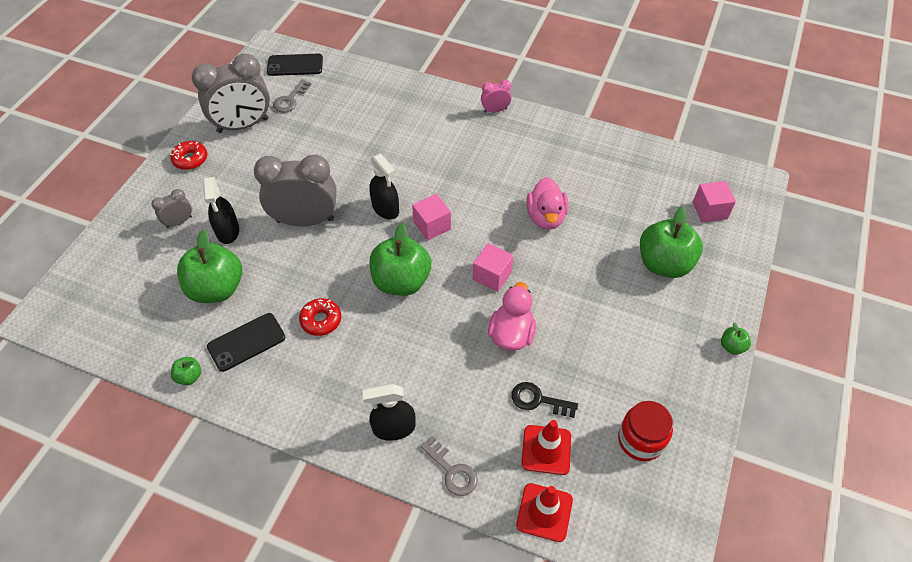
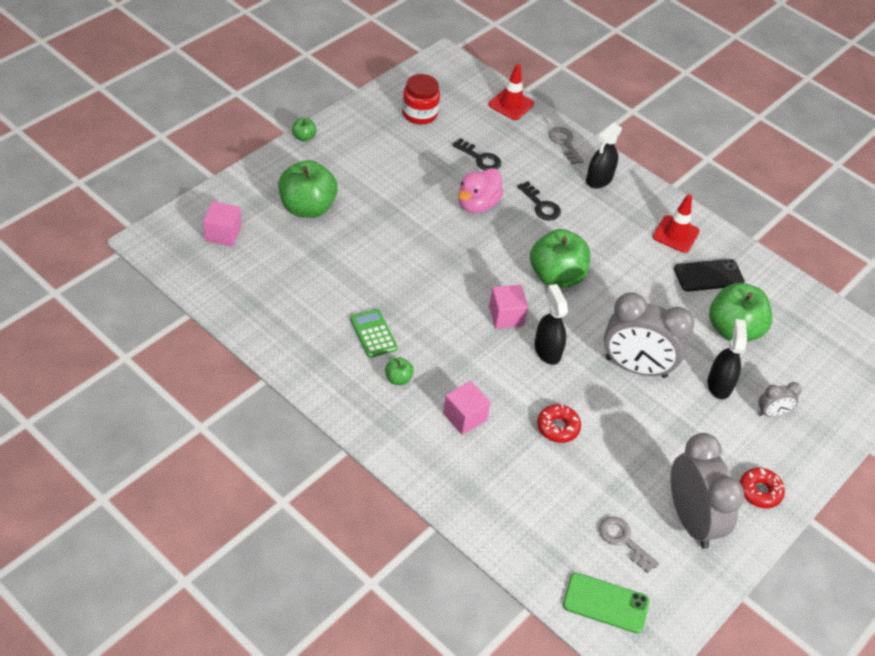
camera: 165 degrees left, 5 degrees down
green apple [171,357,201,385] -> green apple moved to [385,357,414,385]
grey clock [192,54,270,133] -> grey clock turned 75 degrees clockwise [671,433,744,549]
black phone [267,54,323,76] -> green phone [563,573,650,634]
grey key [273,79,311,113] -> grey key turned 90 degrees counterclockwise [599,516,659,573]
red donut [299,298,341,336] -> red donut moved to [537,404,581,443]
black spray bottle [362,384,416,441] -> black spray bottle turned 120 degrees clockwise [586,122,622,188]
pink cube [473,243,514,292] -> pink cube moved to [443,381,491,435]
pink clock [481,80,512,113] -> none
red traffic cone [521,420,571,475] -> red traffic cone moved to [653,194,700,253]
pink duck [527,177,568,230] -> none
none -> green calculator [350,309,398,358]
none -> black key [517,181,561,220]

